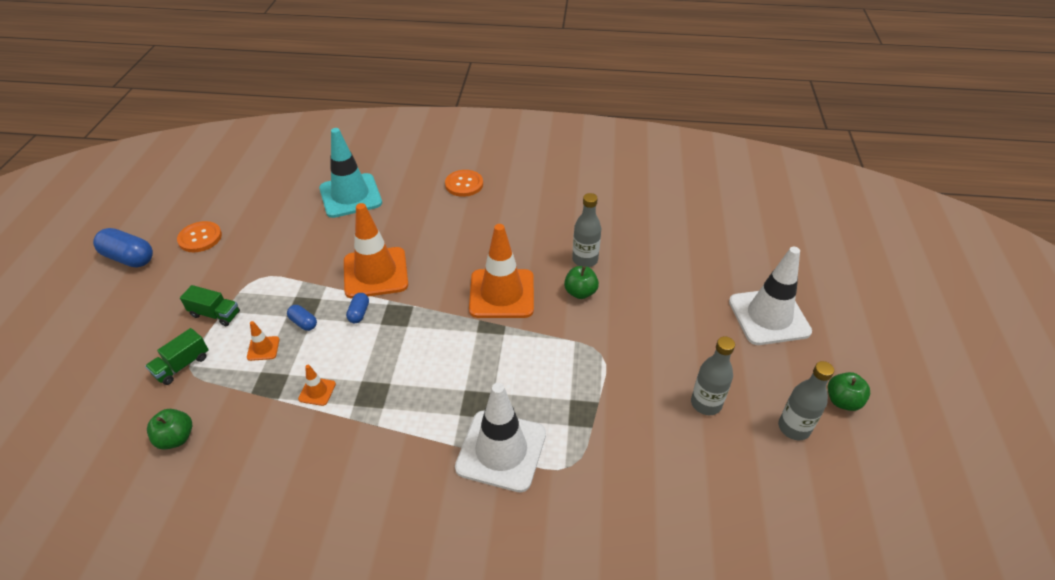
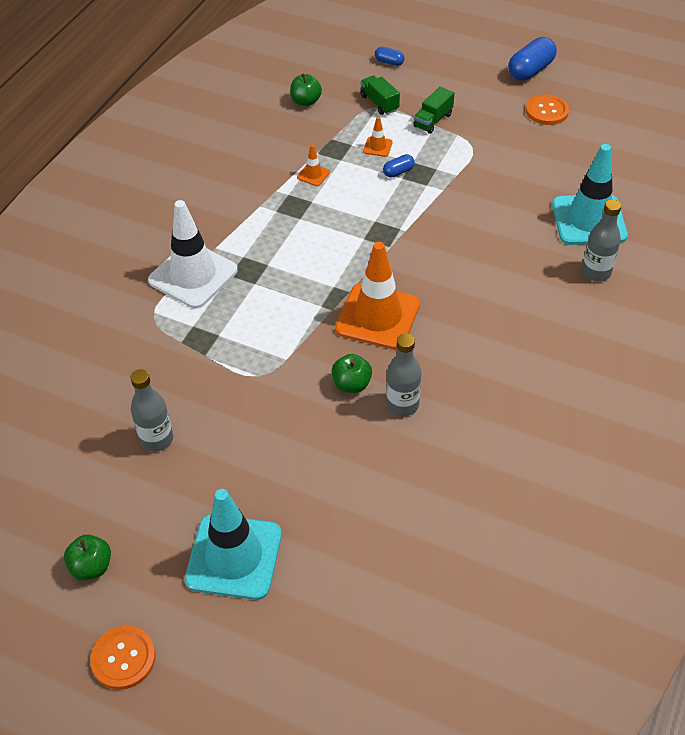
camera: 110 degrees right, 5 degrees up
orange traffic cone [344,203,408,299] -> none
blue capsule [346,293,369,323] -> blue capsule moved to [375,47,404,66]
orange button [445,170,483,197] -> orange button moved to [90,626,156,690]
white traffic cone [729,247,812,345] -> turquoise traffic cone [185,489,282,600]
grey bottle [778,361,834,440] -> grey bottle moved to [582,199,621,282]

